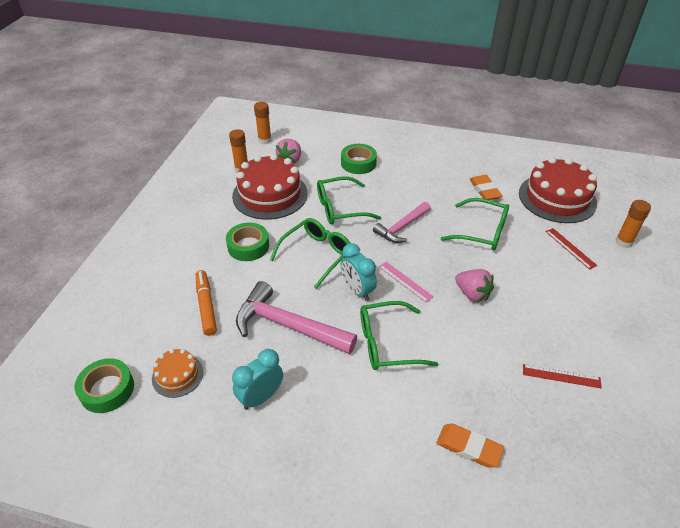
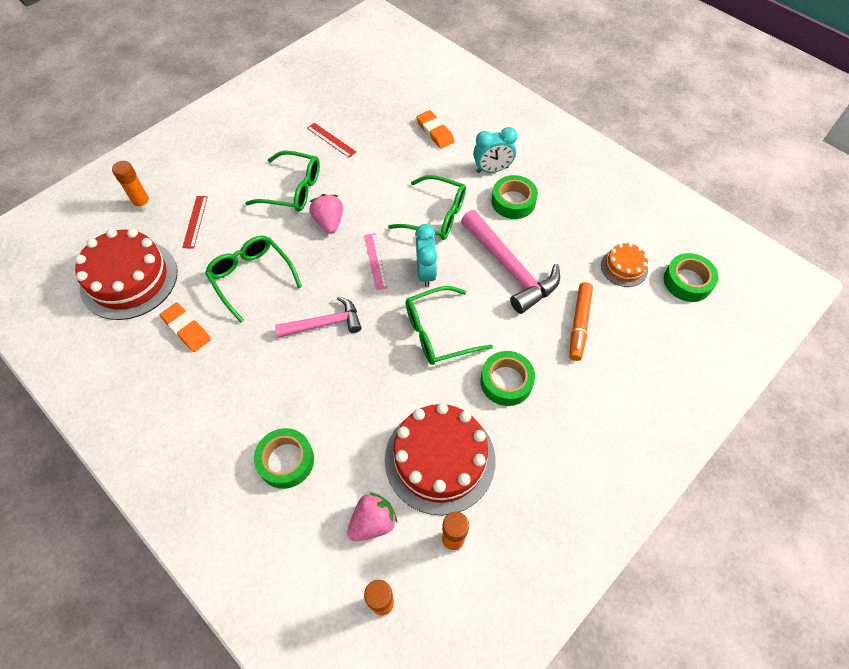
camera: 150 degrees left, 15 degrees up
turquoise clock [232,349,283,410] -> turquoise clock moved to [473,127,518,173]
green glasses [317,176,381,224] -> green glasses moved to [245,151,320,212]
orange eraser [470,175,502,200] -> orange eraser turned 60 degrees counterclockwise [160,302,211,352]
none -> green tape [492,175,538,219]

